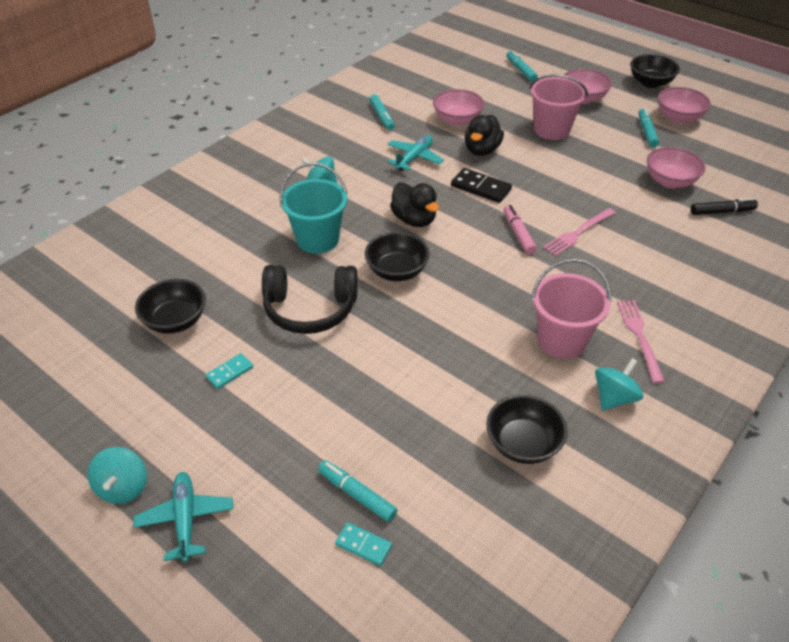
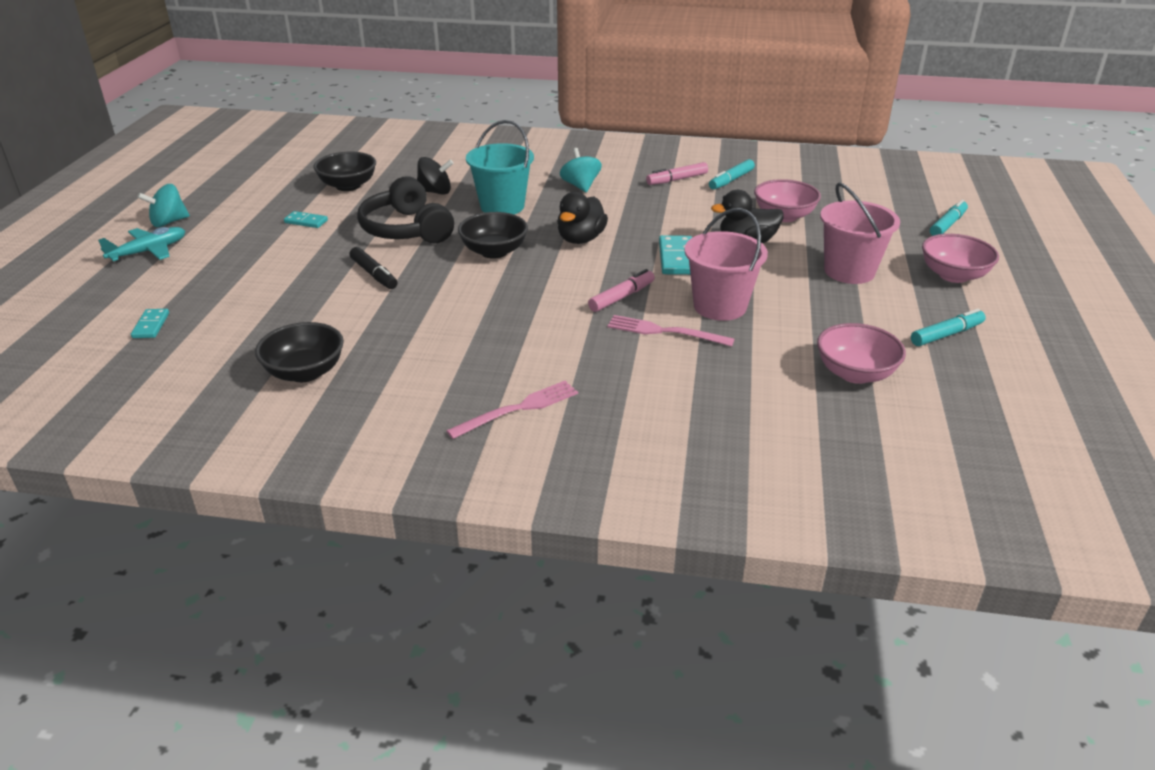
camera: 60 degrees right, 10 degrees down
turquoise marker [318,460,397,522] -> none
turquoise plane [387,135,444,171] -> none
black domino [451,168,512,203] -> turquoise domino [659,235,692,275]
pink bucket [531,259,611,359] -> pink bucket moved to [684,208,768,321]
turquoise spinning top [595,358,643,411] -> none
black bowl [630,54,680,88] -> none
pink bowl [658,87,711,123] -> none
black marker [691,198,758,215] -> black marker moved to [350,247,397,289]
none -> black spinning top [417,157,454,195]
none -> pink marker [646,162,708,185]

